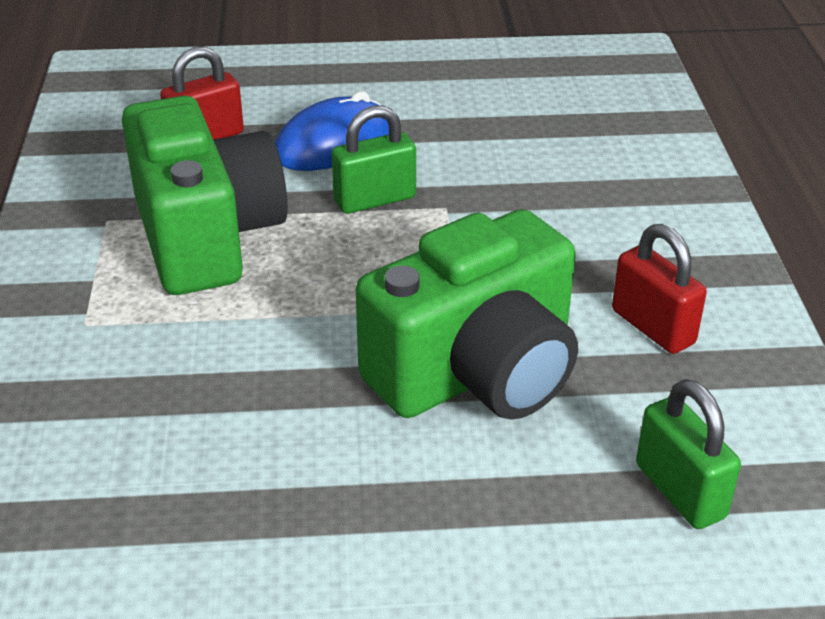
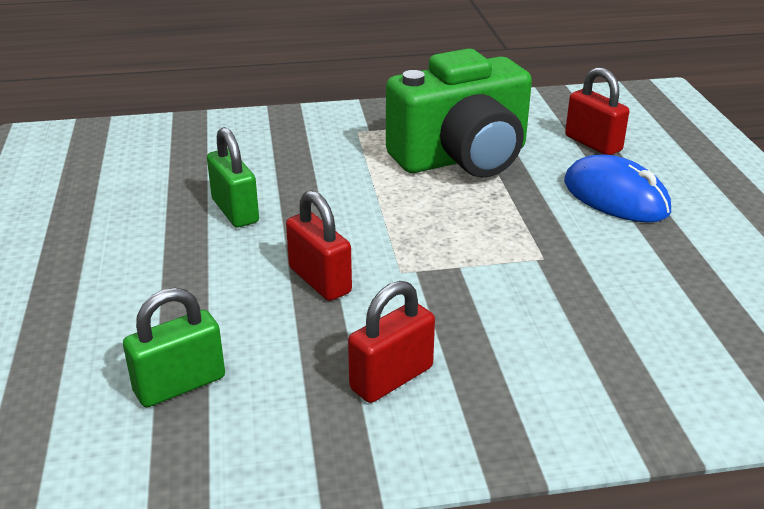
camera: 85 degrees right, 5 degrees down
green padlock [332,105,416,214] -> green padlock moved to [207,127,259,228]
green camera [356,209,578,420] -> red padlock [286,190,352,301]

